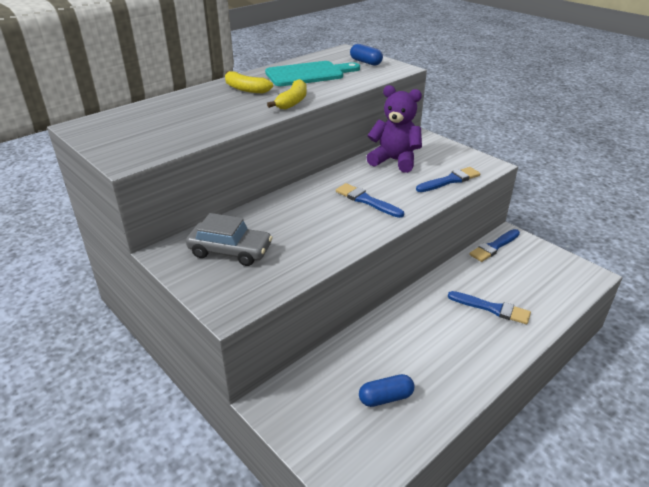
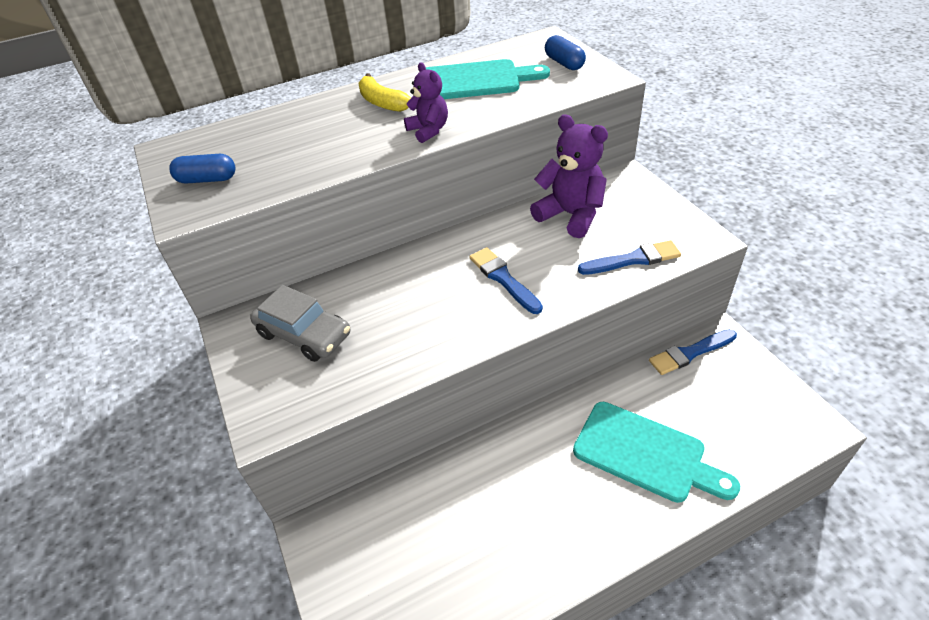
camera: 20 degrees right, 10 degrees up
yellow banana [267,79,307,110] -> purple teddy bear [404,62,448,143]
blue capsule [359,374,414,407] -> blue capsule moved to [169,154,235,184]
blue brush [448,291,531,324] -> turquoise cutting board [573,402,740,503]

